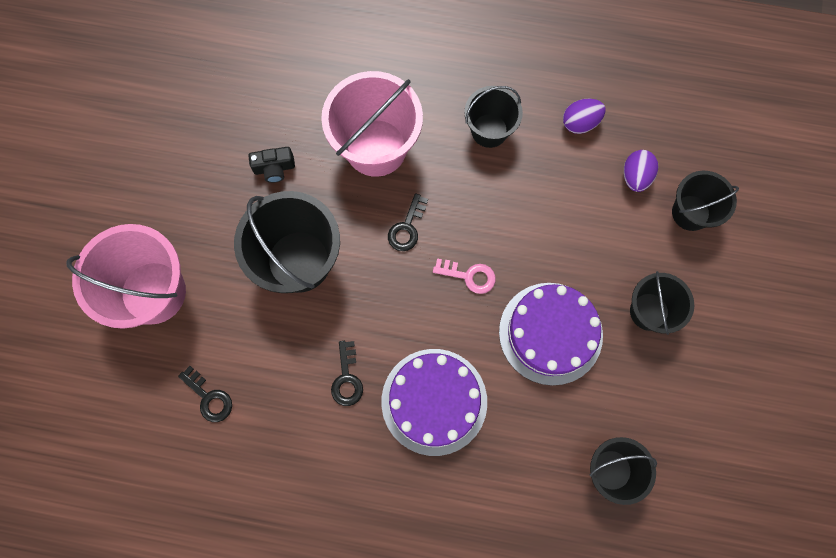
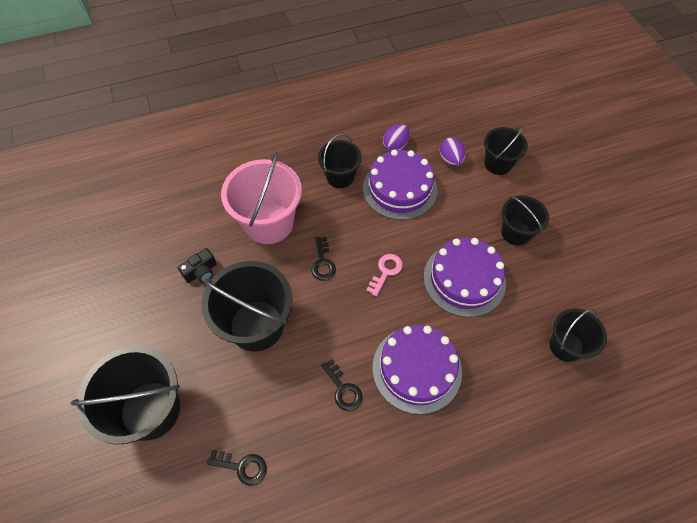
camera: 30 degrees left, 15 degrees down
pink bucket [66,224,186,329] -> black bucket [71,346,180,445]
pink key [433,258,496,294] -> pink key turned 45 degrees counterclockwise [366,254,403,296]
none -> purple cake [363,149,437,220]

